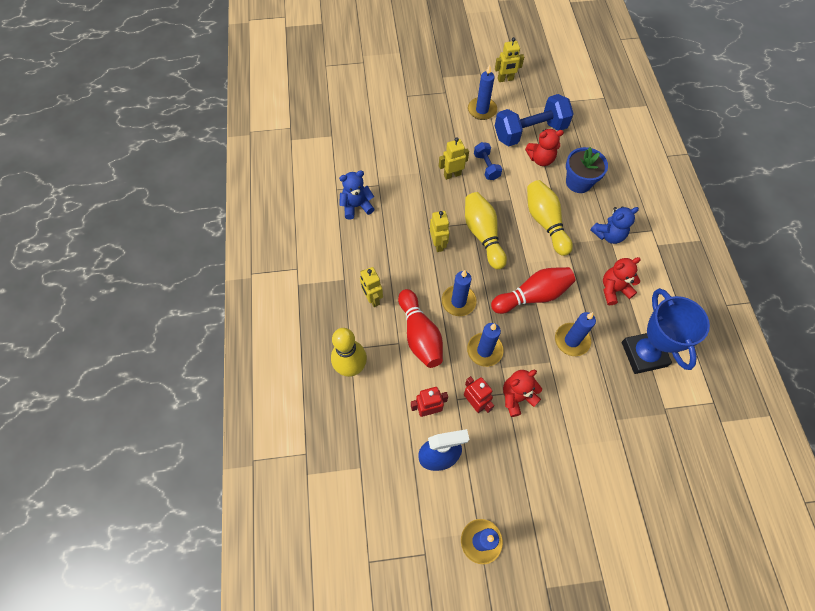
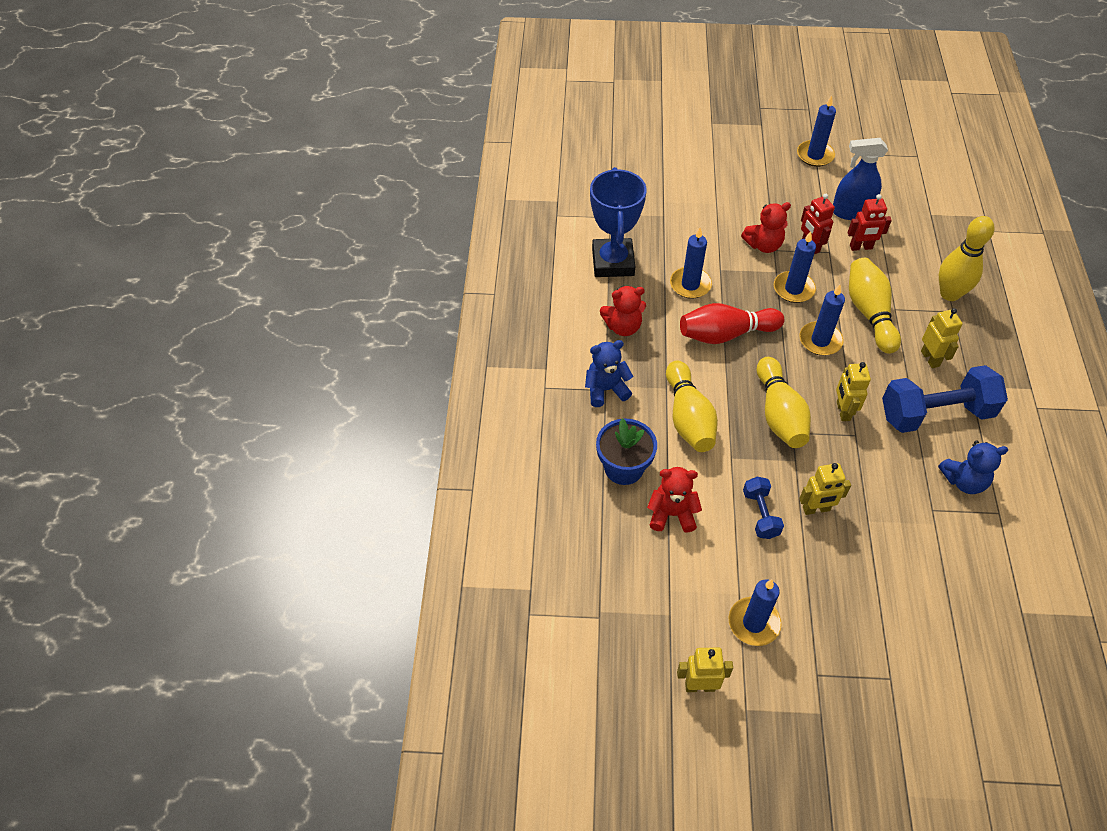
camera: 170 degrees left, 10 degrees down
red bowling pin [398,289,443,368] -> yellow bowling pin [849,258,901,354]
blue dumbbell [495,94,574,146] -> blue dumbbell moved to [882,365,1008,433]

